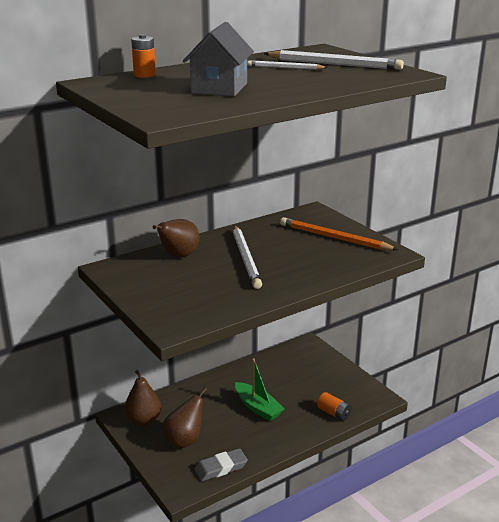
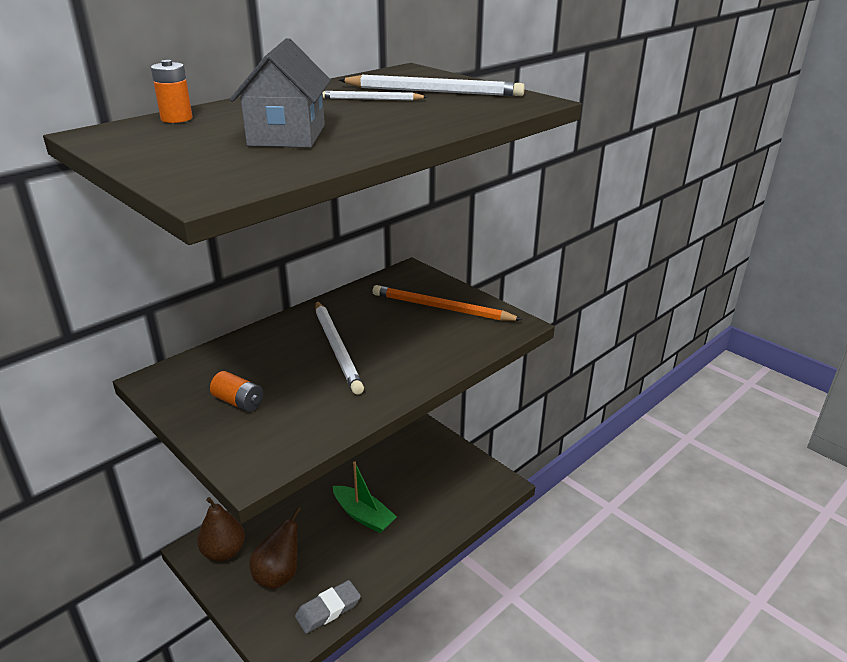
camera: 10 degrees left, 5 degrees up
brown pear [153,219,199,258] -> none
orange battery [317,392,352,421] -> orange battery moved to [210,371,263,412]

